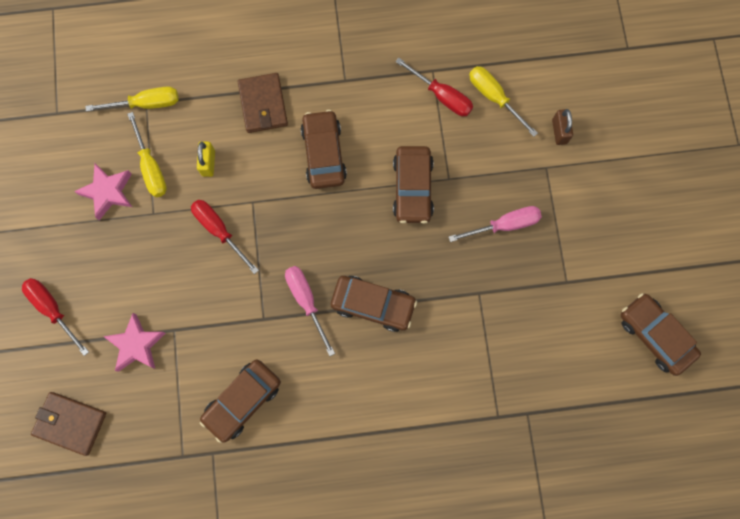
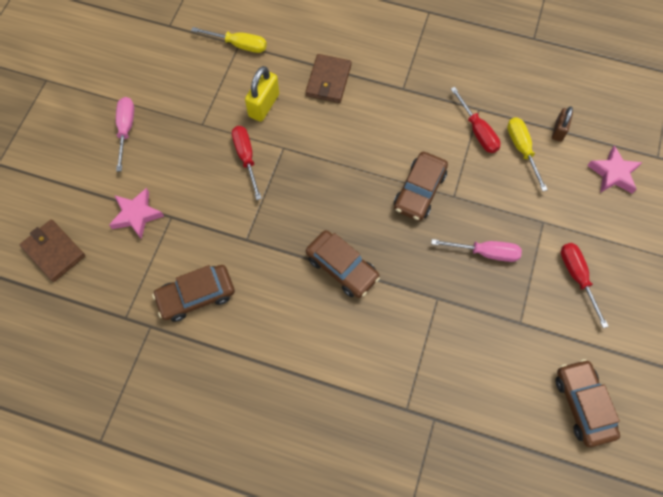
camera: 25 degrees right, 10 degrees down
red screwdriver [22,278,89,356] -> red screwdriver moved to [561,243,609,328]
pink star [74,163,132,220] -> pink star moved to [587,145,642,194]
yellow screwdriver [127,112,167,197] -> none
yellow padlock [197,141,215,177] -> yellow padlock [245,66,279,122], size x1.55
pink screwdriver [285,266,335,356] -> pink screwdriver moved to [116,97,134,171]
brown car [301,110,347,189] -> none
brown padlock [552,109,573,145] -> brown padlock moved to [552,106,573,142]

